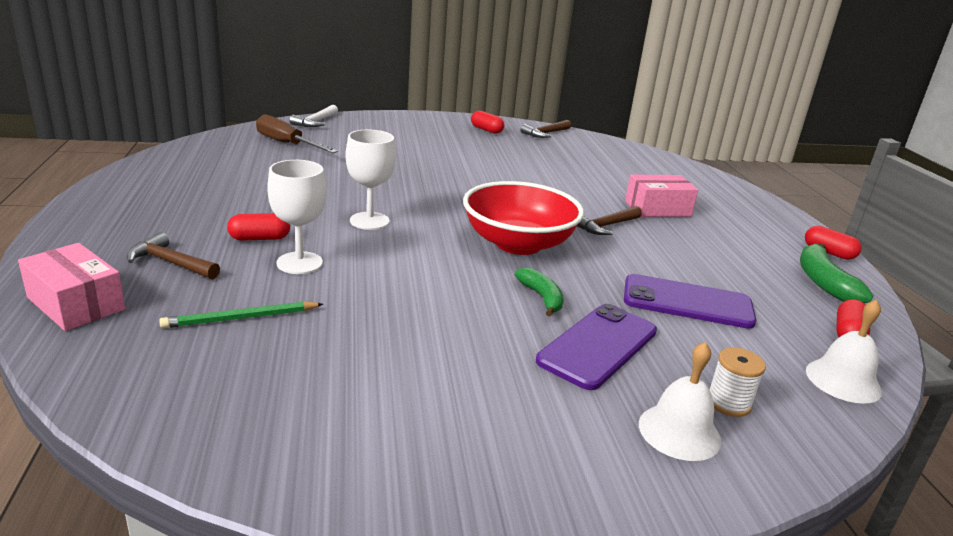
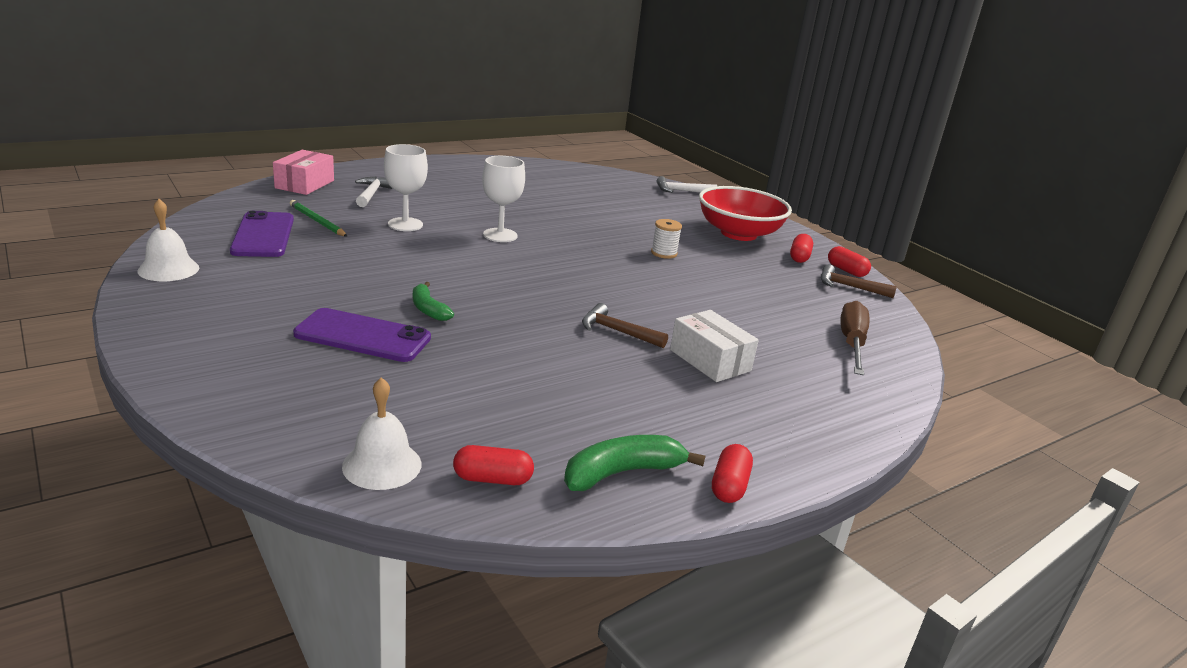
camera: 65 degrees right, 0 degrees up
brown hammer [127,232,220,279] -> white hammer [355,177,393,207]
red capsule [227,213,290,241] -> red capsule moved to [828,246,871,277]
brown screwdriver [256,115,338,153] -> brown screwdriver moved to [840,301,869,375]
red bowl [463,181,584,255] -> red bowl moved to [699,186,792,241]
green banana [515,268,564,317] -> green banana turned 105 degrees clockwise [413,282,454,321]
purple phone [624,274,756,329] -> purple phone moved to [230,211,294,257]
pink box [625,175,698,217] -> white box [670,310,759,382]
white bell [639,342,721,461] -> white bell moved to [137,199,199,281]
white spool [710,347,766,417] -> white spool moved to [651,219,682,259]

